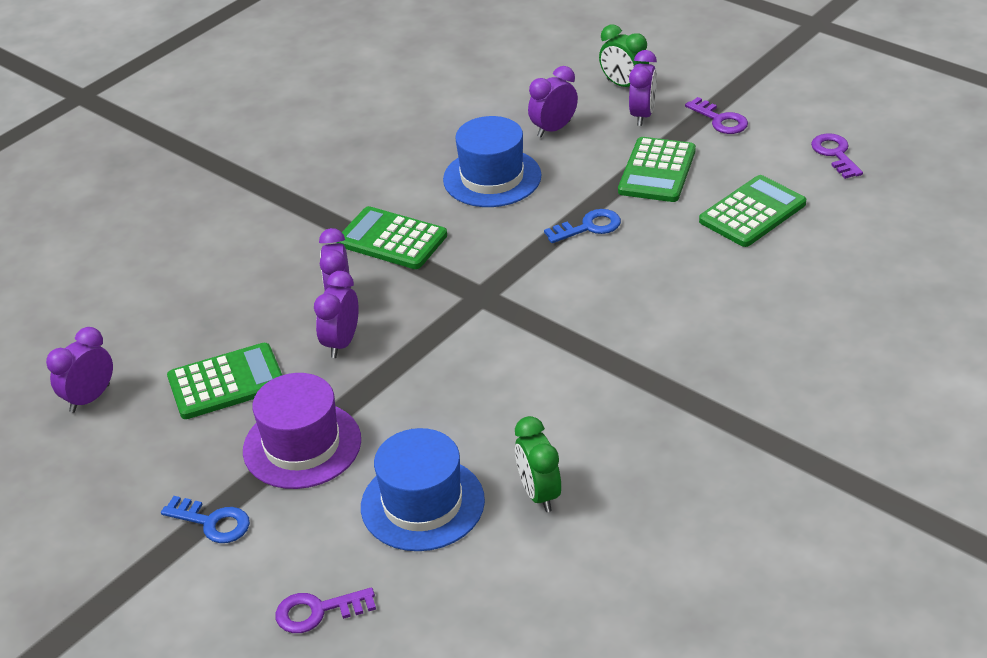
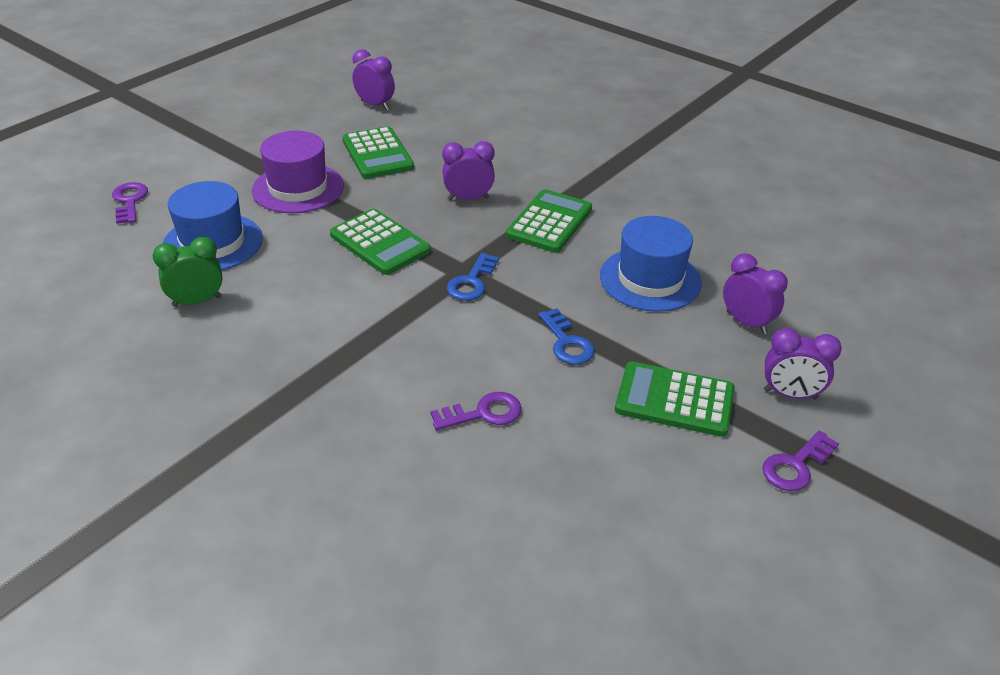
camera: 85 degrees right, 0 degrees up
blue key [161,496,250,543] -> blue key moved to [447,253,499,301]
purple clock [314,271,359,358] -> none
green clock [599,24,649,87] -> none
green calculator [699,175,806,247] -> green calculator moved to [330,209,431,275]
purple key [811,133,863,179] -> purple key moved to [430,392,522,430]

